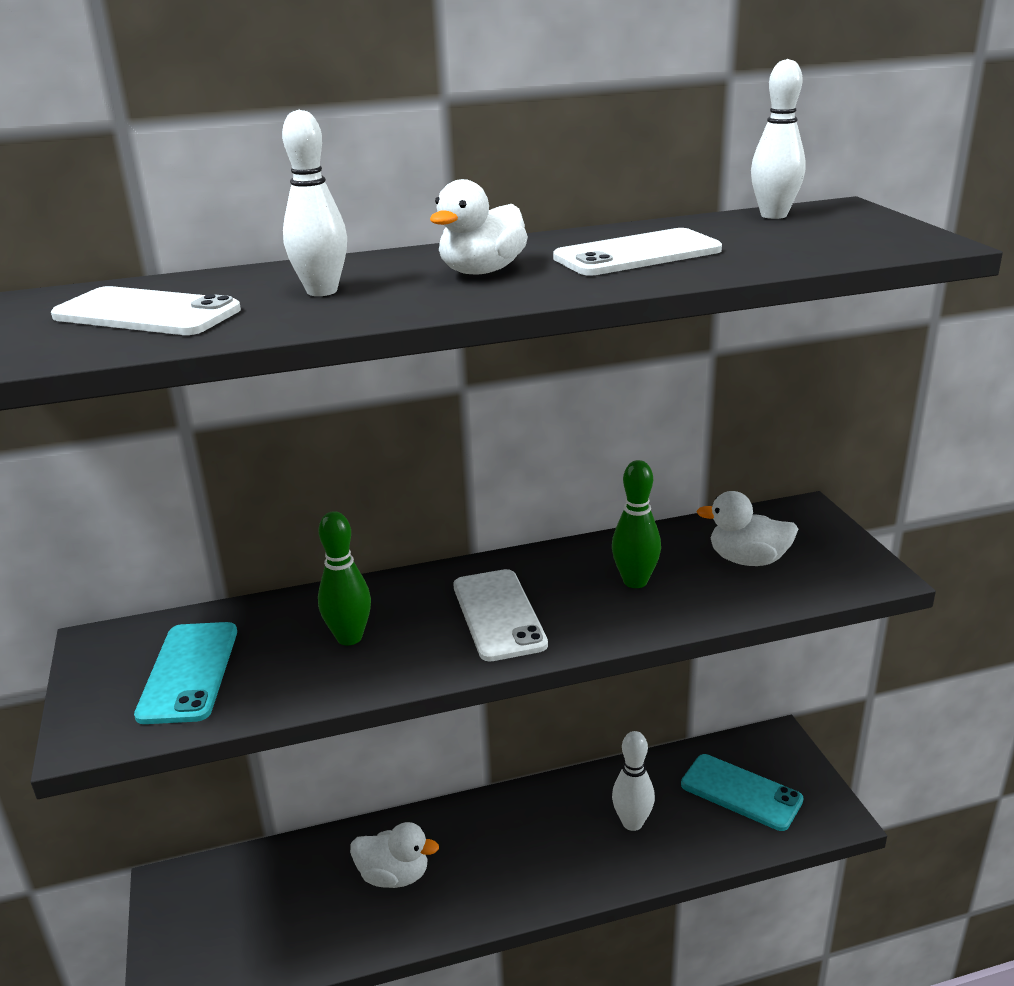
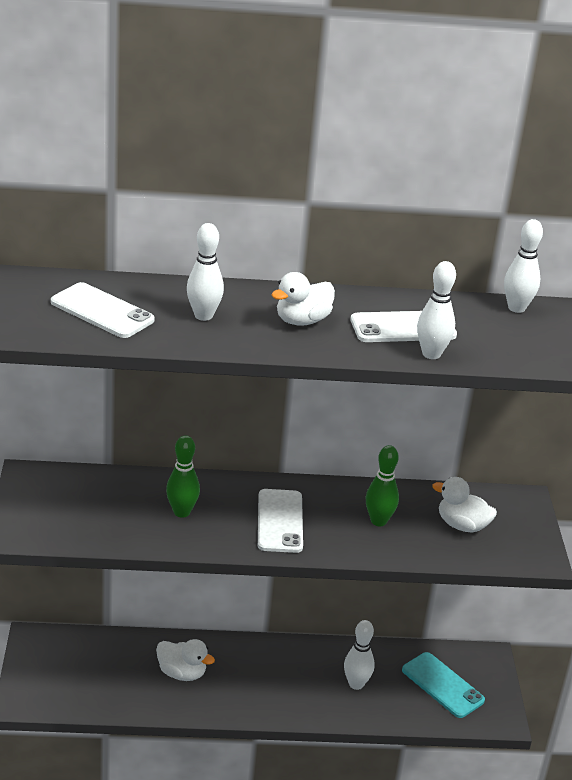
camera: 10 degrees right, 5 degrees up
turquoise phone [134,622,237,724] -> none
none -> white bowling pin [417,261,456,359]

